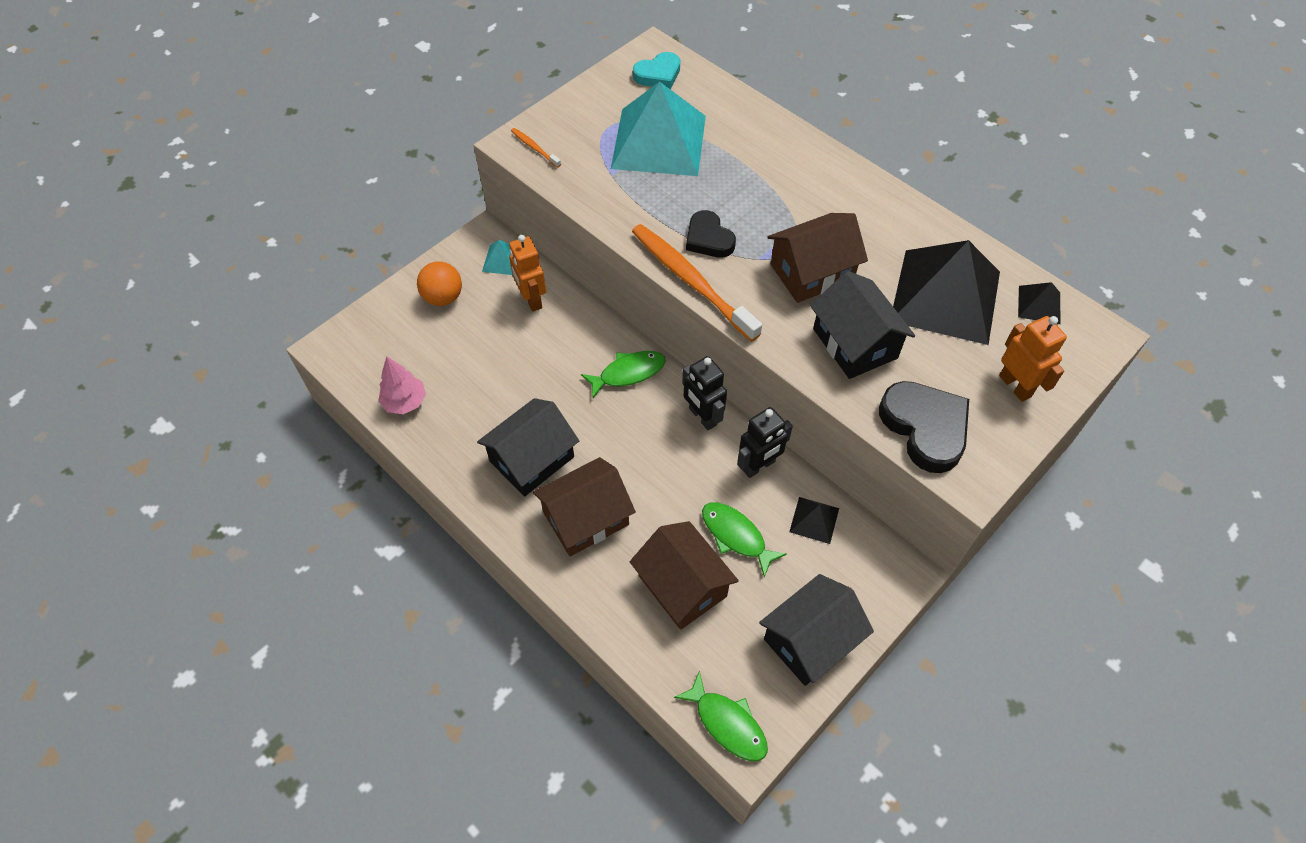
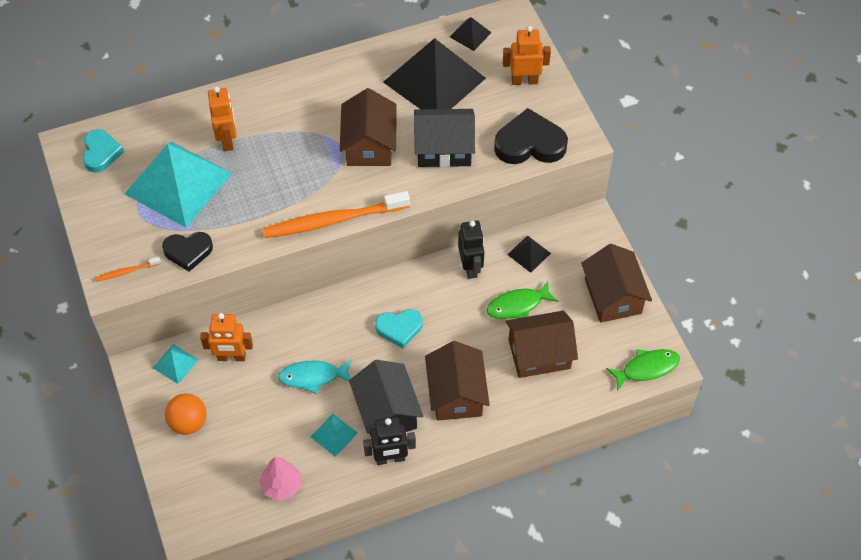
camera: 65 degrees left, 0 degrees up
green fish [581,351,666,398] -> none
black robot [682,356,727,430] -> black robot moved to [363,417,416,465]
black heart [686,210,736,258] -> black heart moved to [162,232,213,272]
black house [759,574,874,686] -> brown house [581,244,652,323]
none -> orange robot [208,86,237,151]
none -> turquoise fish [278,359,352,394]
none -> turquoise pyramid [311,414,358,457]
none -> turquoise heart [375,309,423,348]

